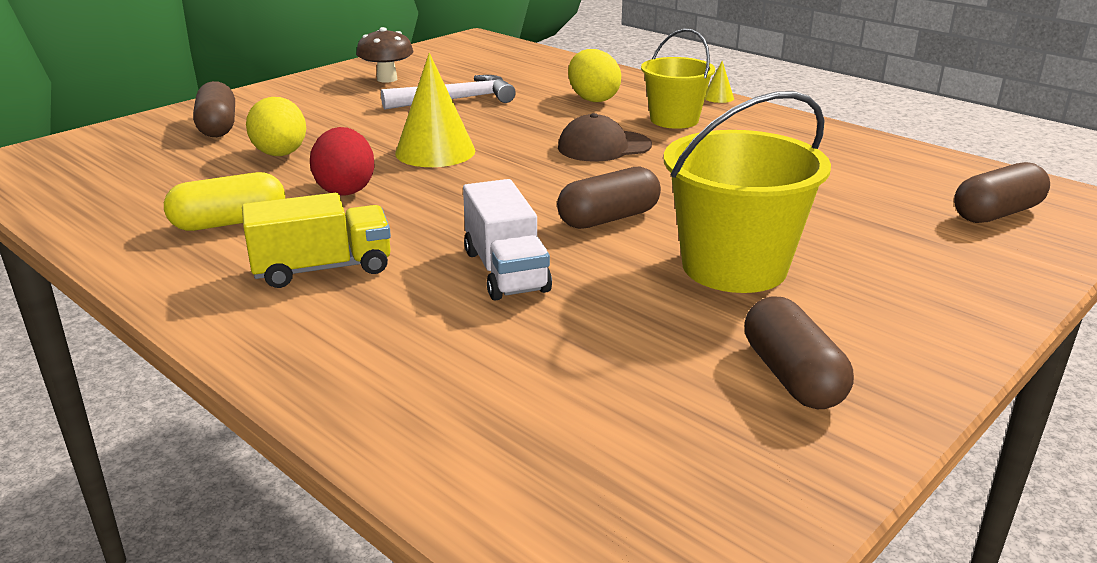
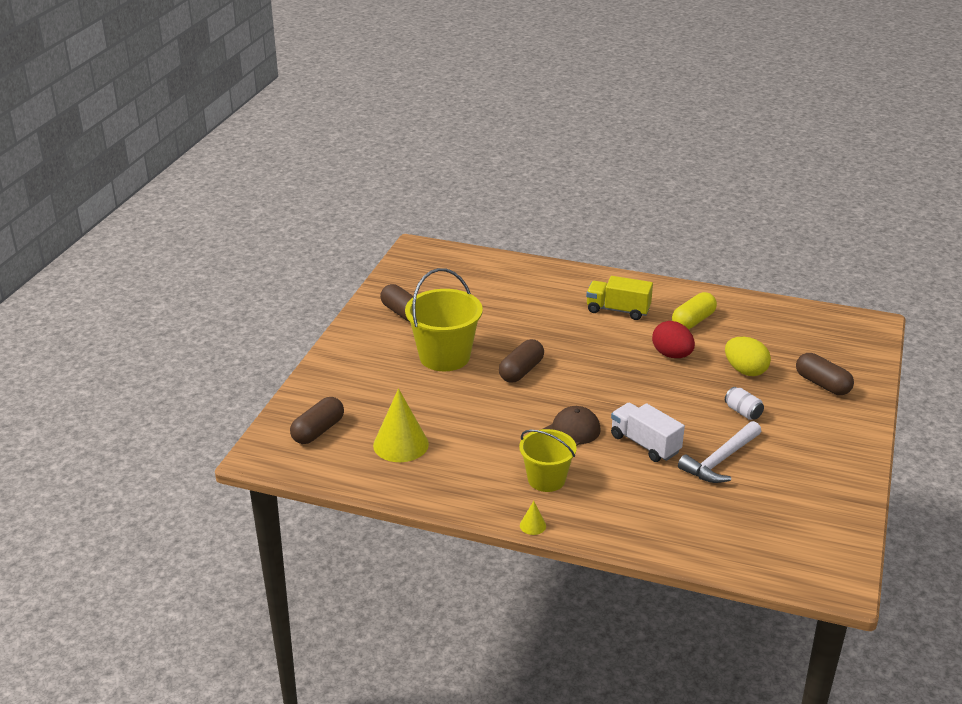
camera: 155 degrees right, 5 degrees up
yellow truck [242,193,391,288] -> yellow truck turned 60 degrees clockwise [586,276,653,320]
brown mushroom [356,27,413,83] -> none
yellow cone [395,53,476,167] -> yellow cone moved to [373,388,429,462]
white truck [463,179,552,301] -> white truck moved to [611,403,685,462]
yellow egg [568,49,621,102] -> none
none -> white can [725,387,764,420]

